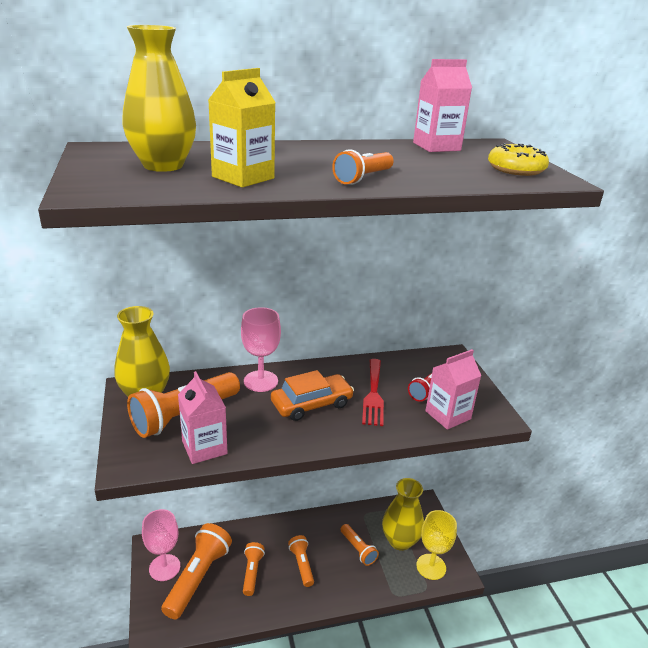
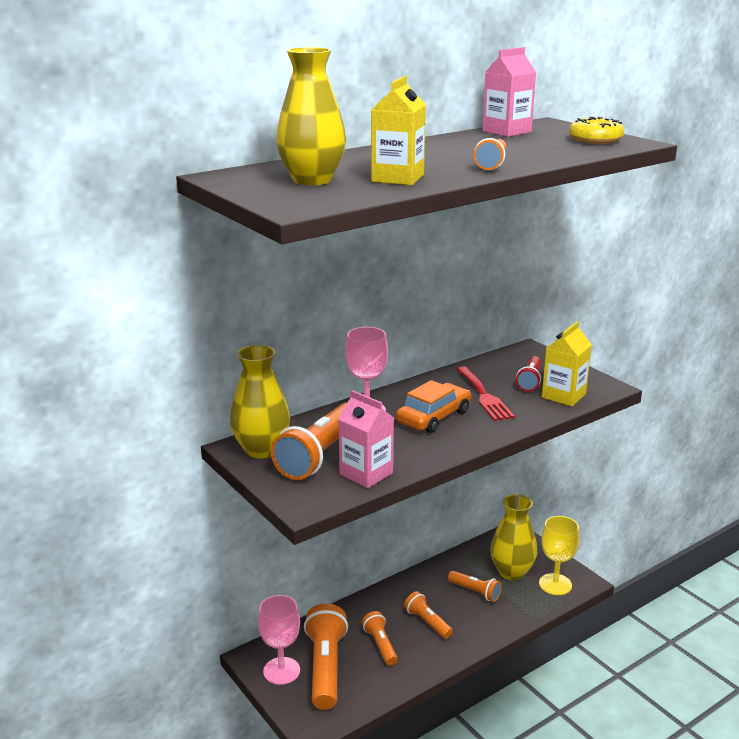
camera: 20 degrees left, 5 degrees down
pink carton [425,349,481,430] -> yellow carton [542,321,592,406]

